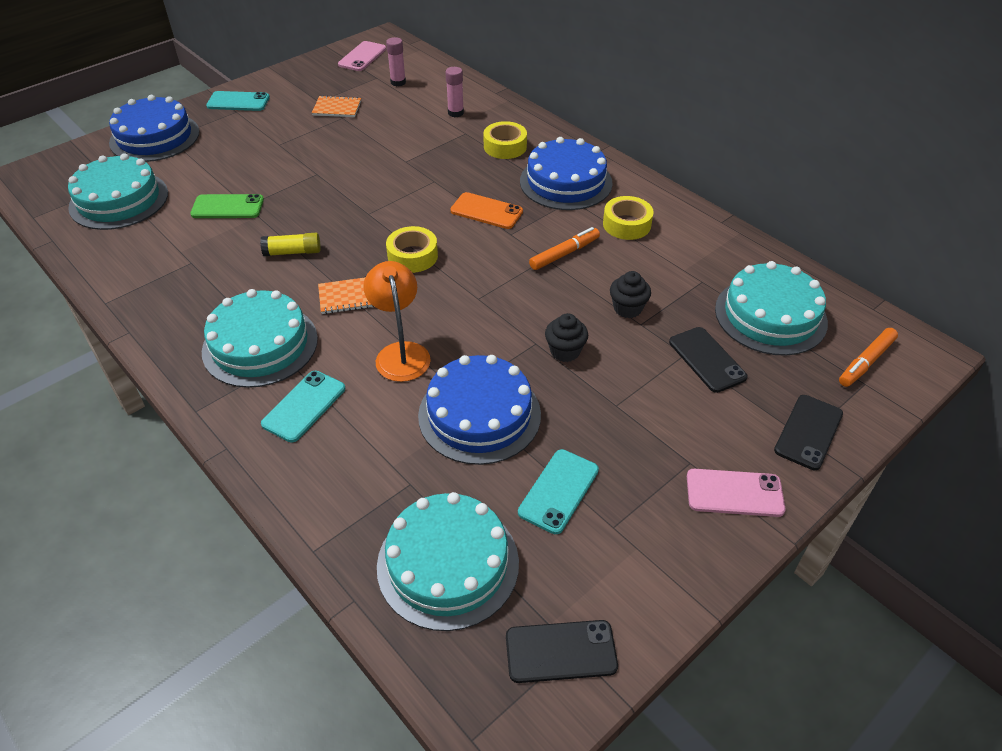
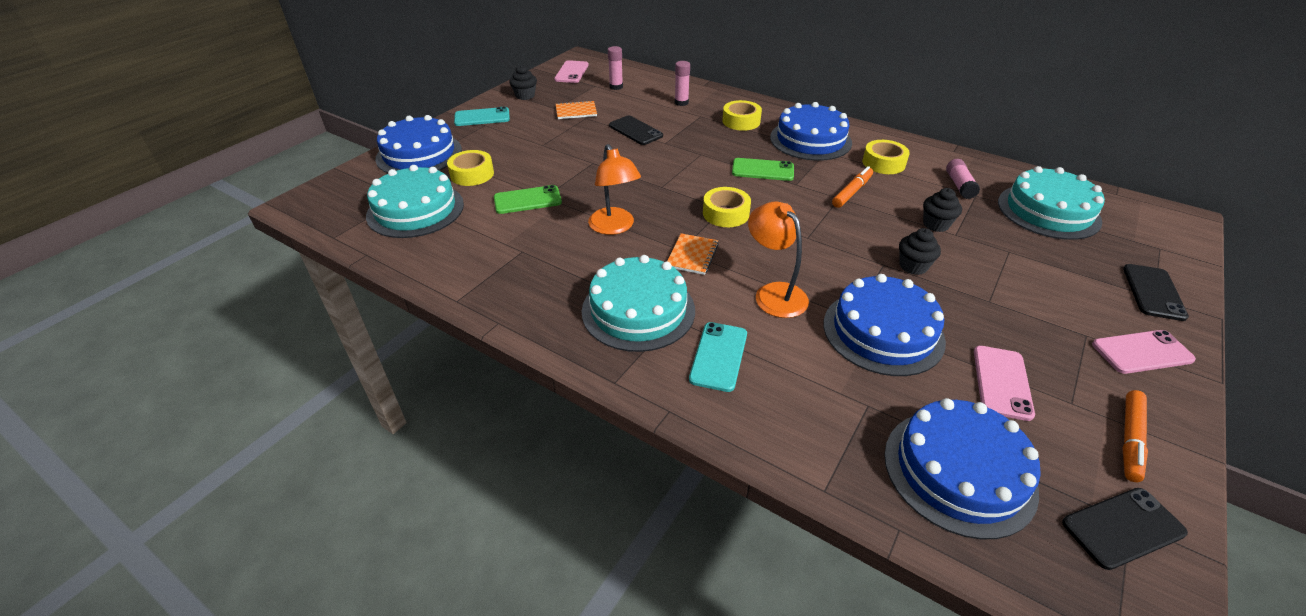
camera: 15 degrees left, 5 degrees down
yellow glue stick [260,233,321,256] -> orange lamp [588,144,641,235]
orange notebook [318,277,374,314] -> orange notebook turned 45 degrees counterclockwise [667,233,719,275]
turquoise cake [377,492,519,631] -> blue cake [884,398,1041,539]
orange phone [450,192,523,229] -> green phone [732,158,794,181]
turquoise phone [518,449,599,534] -> pink phone [974,346,1035,421]
black phone [669,327,748,393] -> black phone moved to [609,116,663,145]
orange marker [839,328,898,387] -> orange marker moved to [1122,390,1148,482]
none -> yellow tape [447,150,494,186]
none -> black cupcake [509,65,537,100]
none -> pink glue stick [946,159,980,199]

